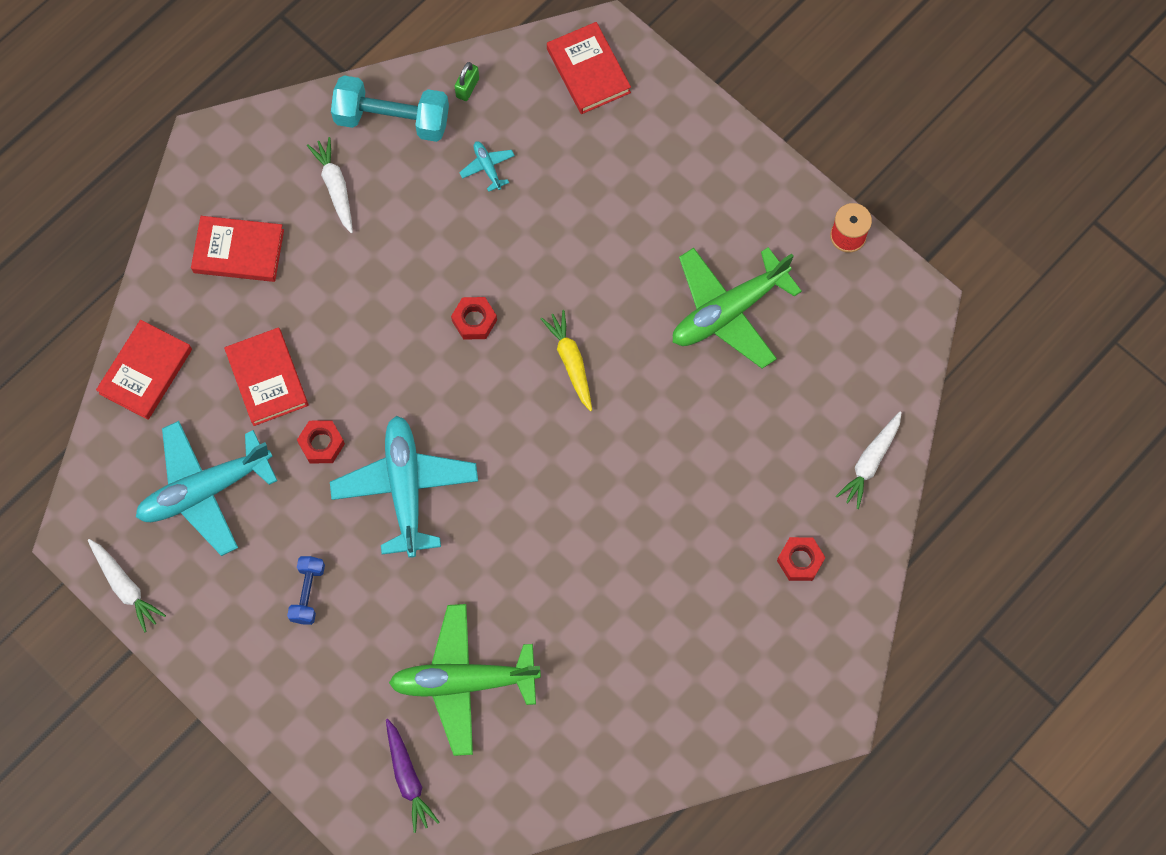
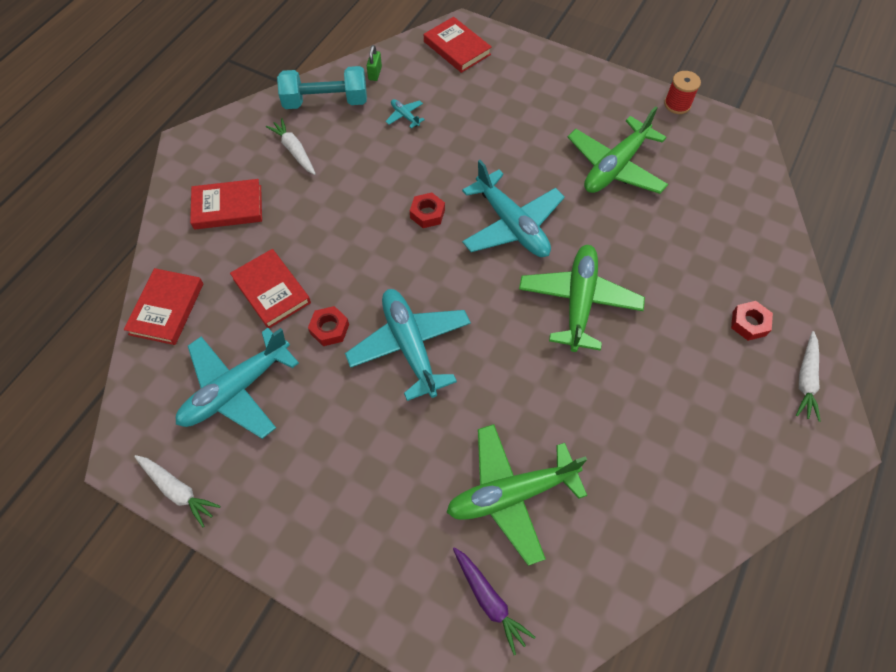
camera: 15 degrees left, 10 degrees down
blue dumbbell [287,556,325,625] -> none
yellow carrot [541,310,592,411] -> turquoise plane [462,160,565,257]
white carrot [836,412,902,509] -> white carrot moved to [796,331,821,422]
none -> green plane [519,245,645,352]

